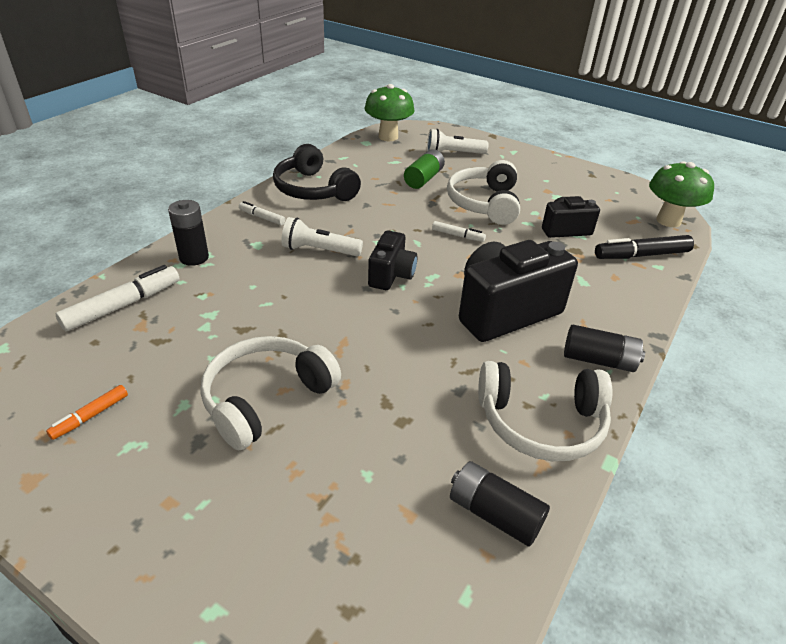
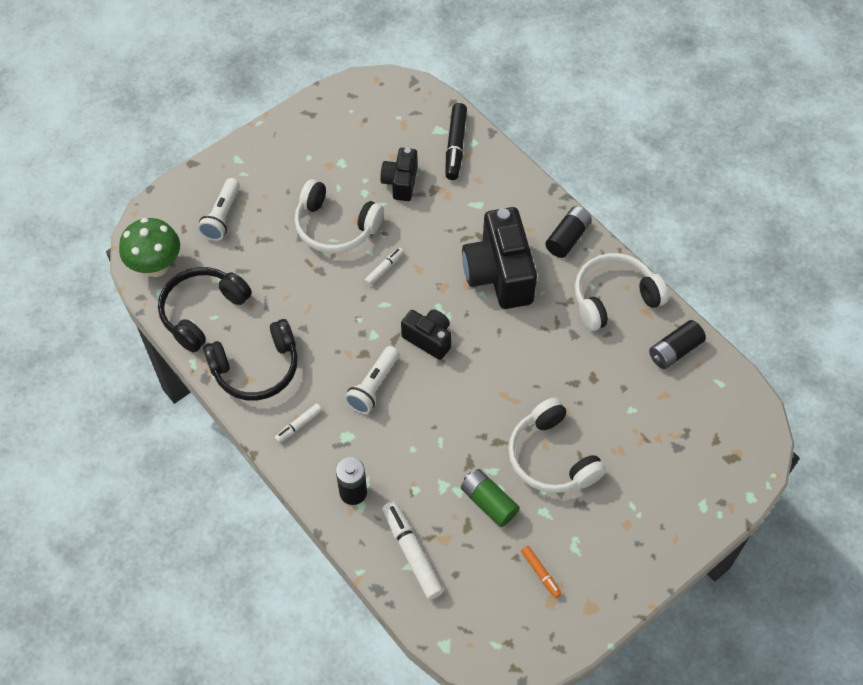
camera: 70 degrees left, 20 degrees up
green battery [404,149,445,189] -> green battery moved to [461,469,520,527]
white headphones [478,361,612,461] -> white headphones turned 135 degrees counterclockwise [575,253,669,331]
green mushroom [649,161,714,227] -> none
none -> black headphones [158,267,252,353]

